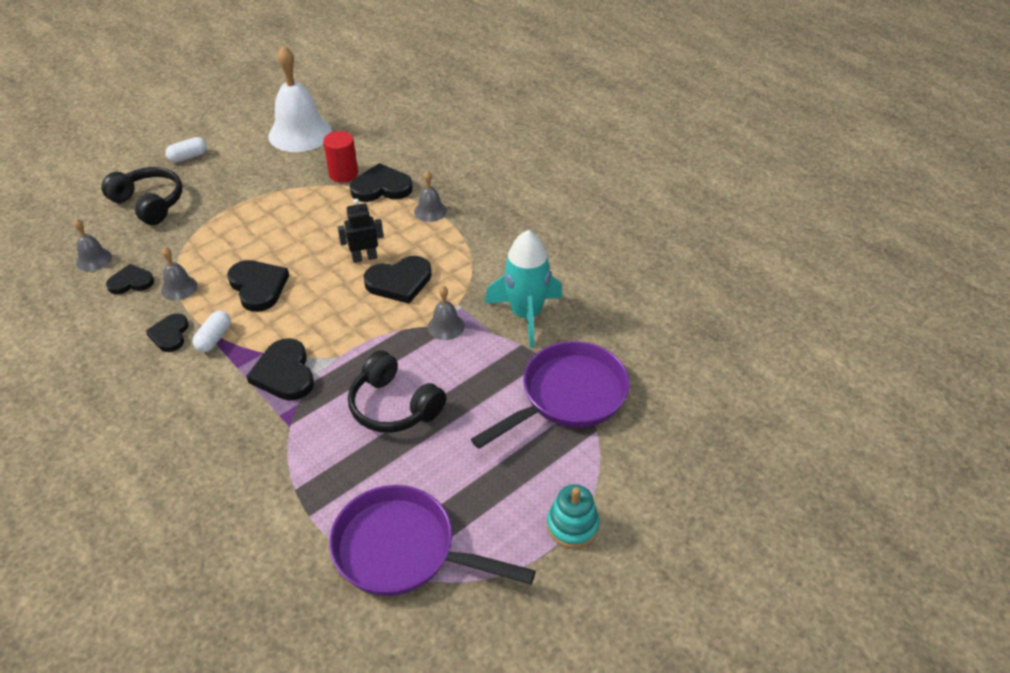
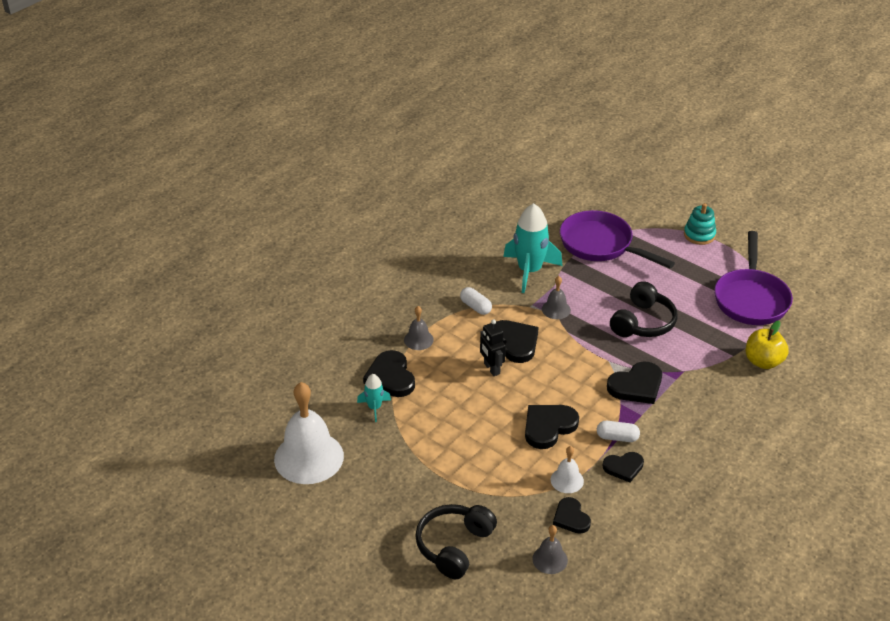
camera: 100 degrees left, 5 degrees down
grey bell [161,247,197,301] -> white bell [551,446,584,493]
white capsule [165,137,207,163] -> white capsule moved to [460,287,492,315]
red cylinder [323,131,358,183] -> turquoise rocket [357,374,391,422]
none -> yellow apple [746,321,789,369]

